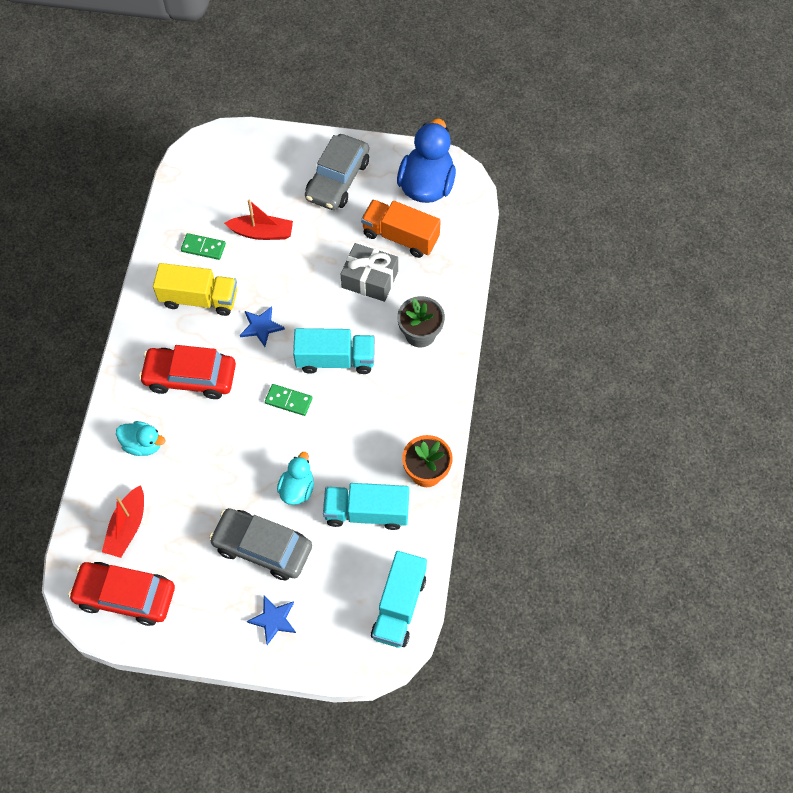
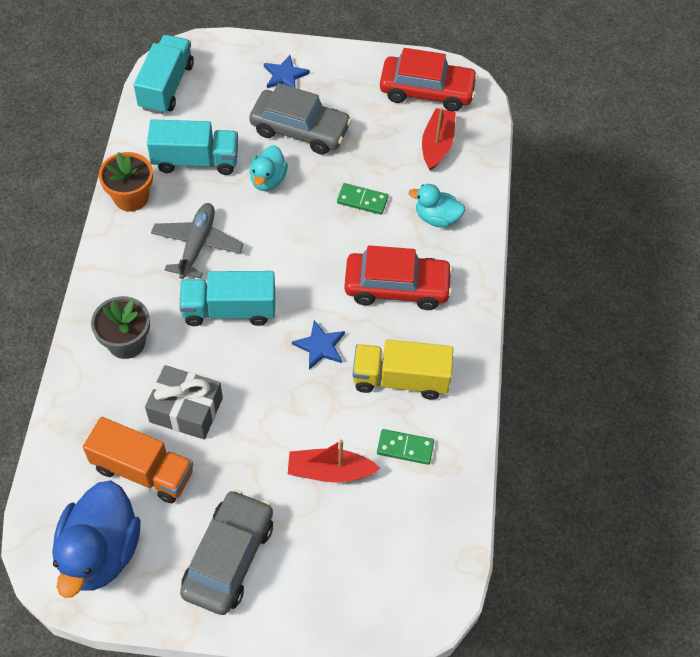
camera: 175 degrees right, 5 degrees down
green domino [265,384,313,416] -> green domino moved to [337,183,388,215]
none -> grey plane [151,203,243,279]

